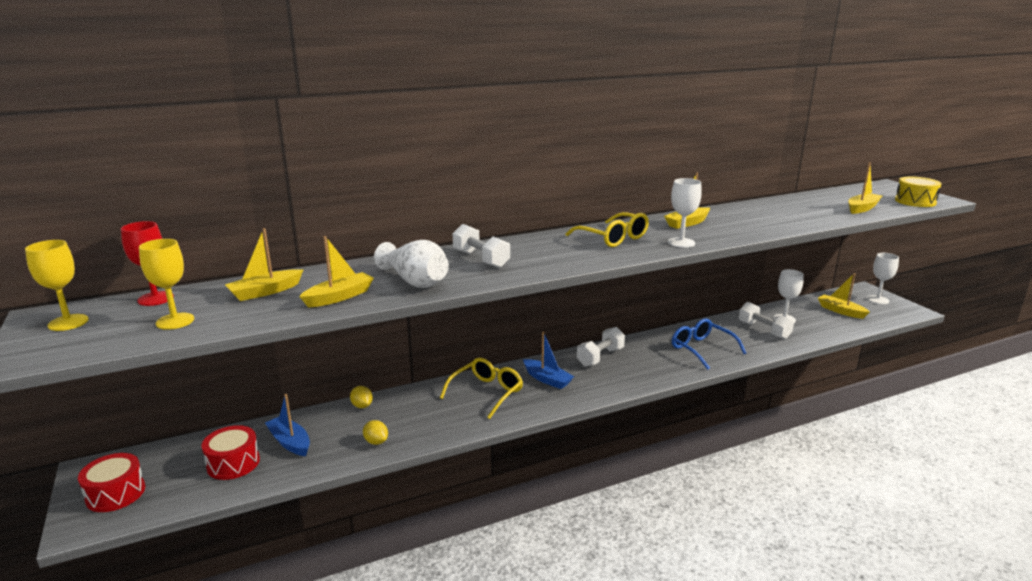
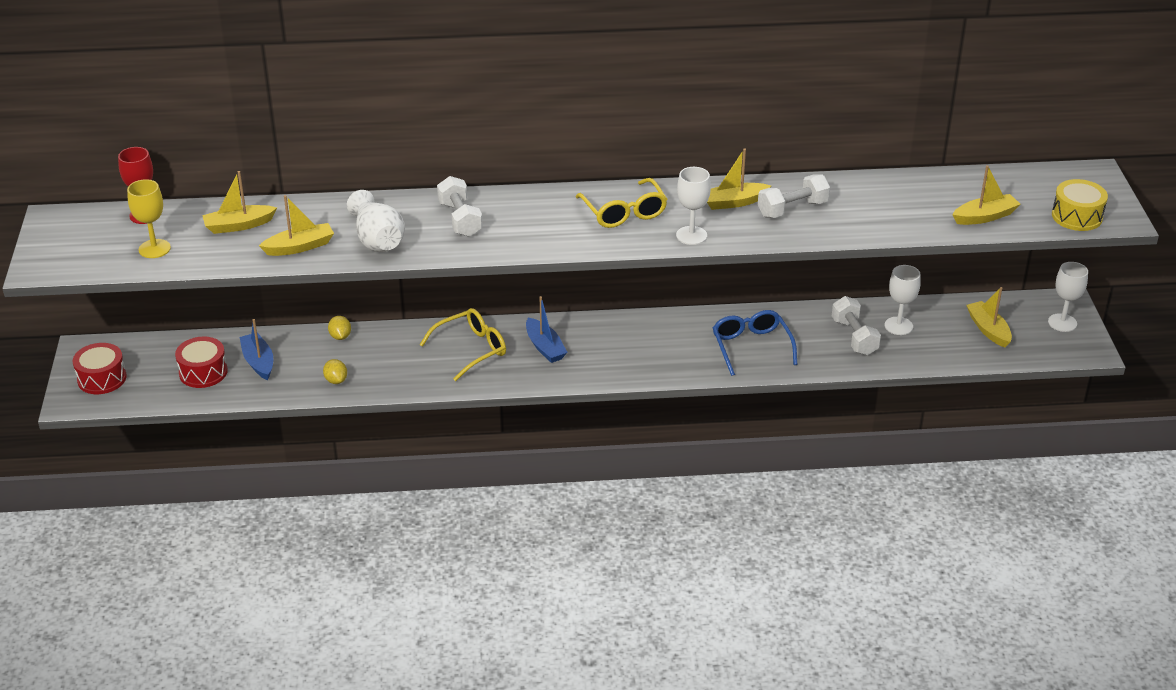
camera: 20 degrees right, 15 degrees up
yellow goblet [25,240,89,331] -> none
white dumbbell [577,327,625,367] -> white dumbbell moved to [758,174,830,218]

